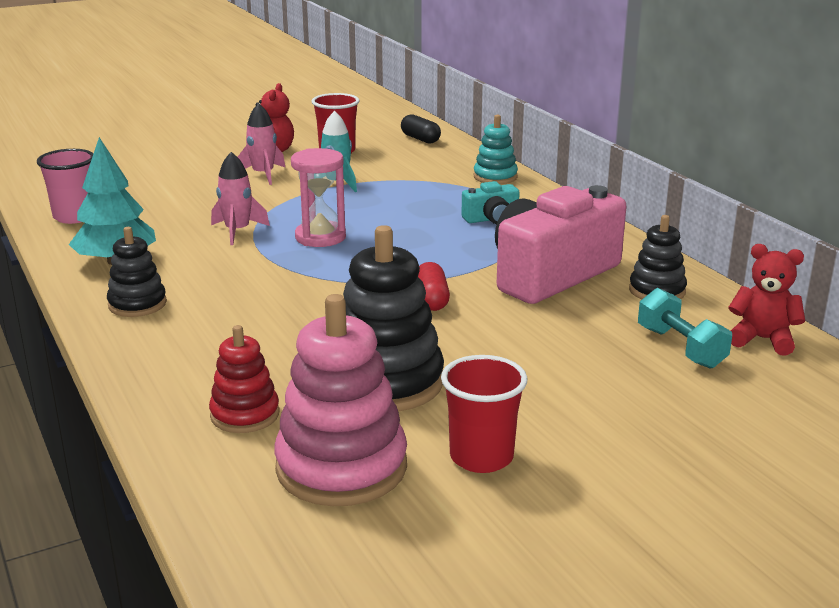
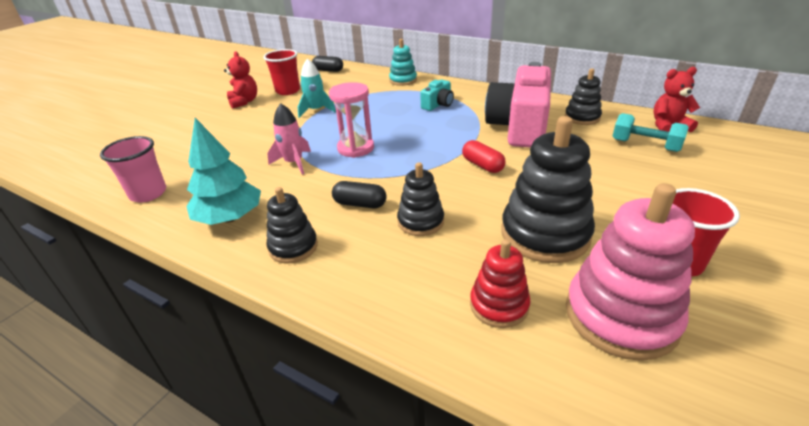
camera: 30 degrees left, 10 degrees up
pink rocket [238,103,285,185] -> none
none -> black capsule [332,181,387,208]
none -> black stacking toy [397,162,444,236]

